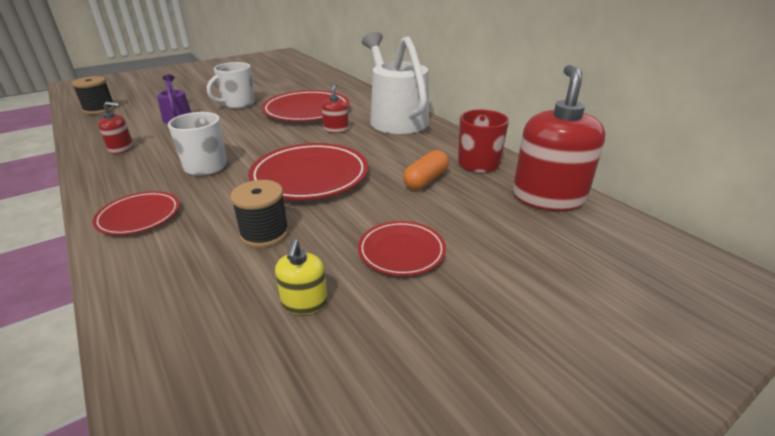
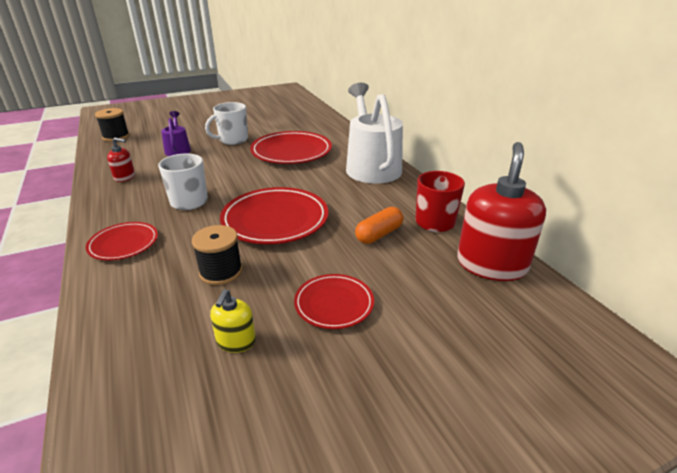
camera: 10 degrees right, 0 degrees up
red soap dispenser [322,84,349,133] -> none

